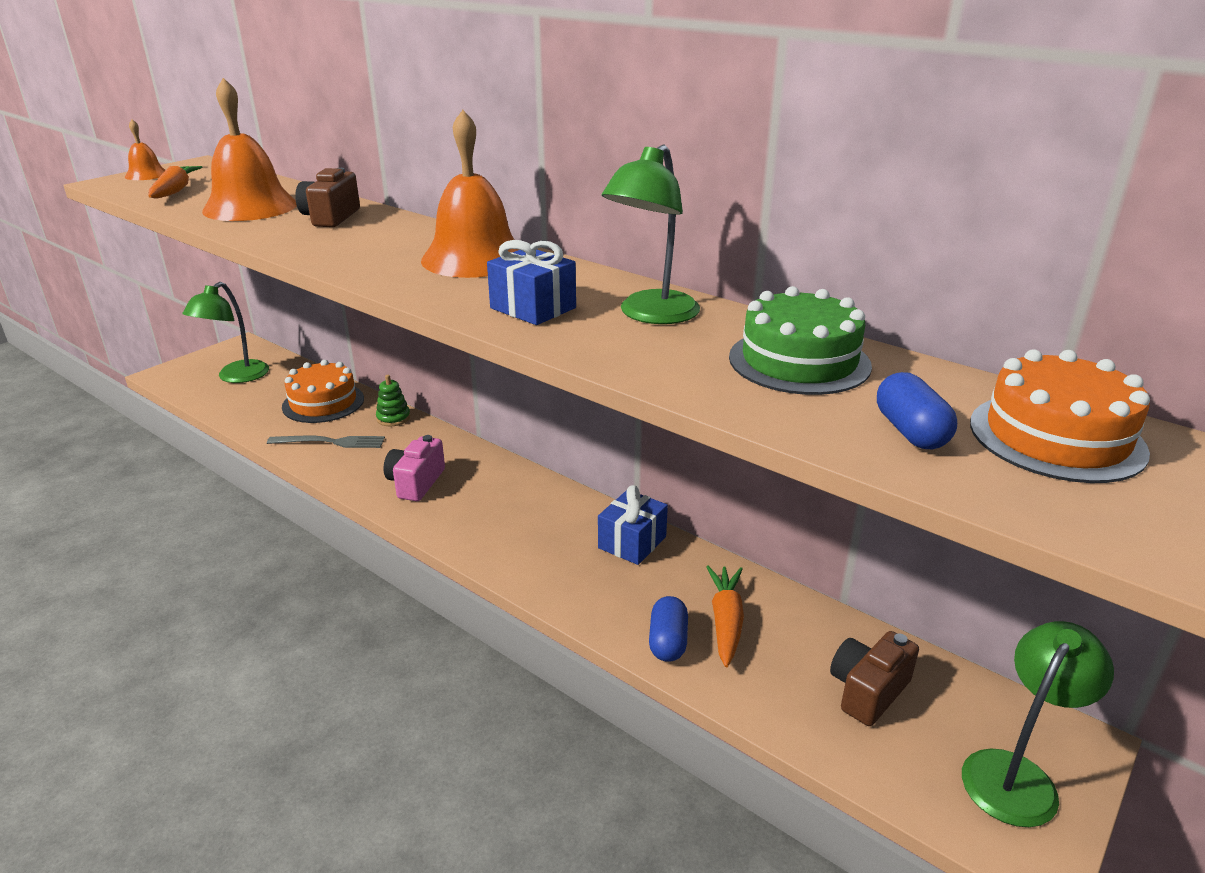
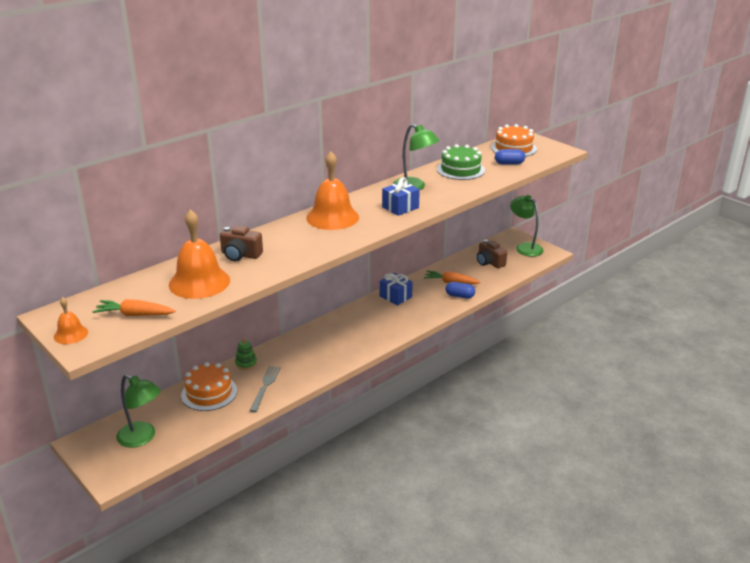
camera: 80 degrees left, 0 degrees up
pink camera [383,435,445,501] -> none

